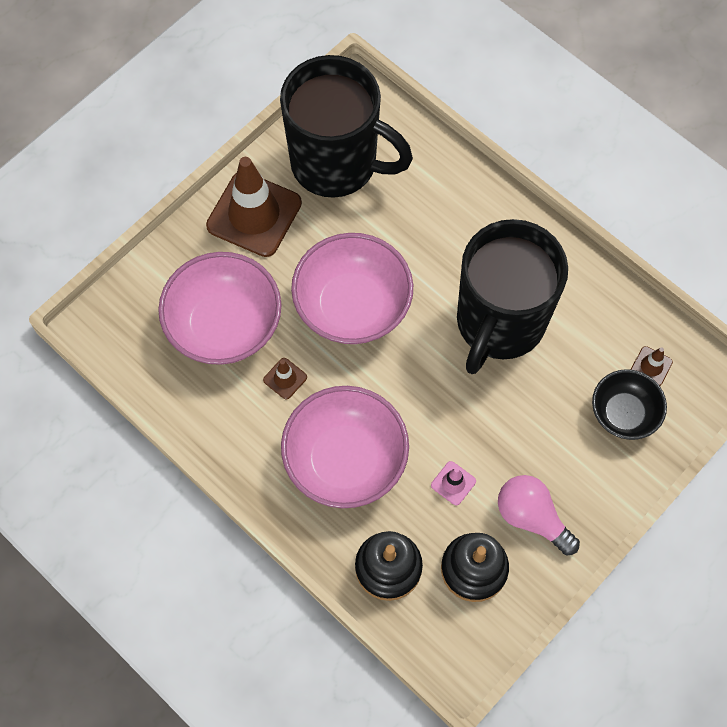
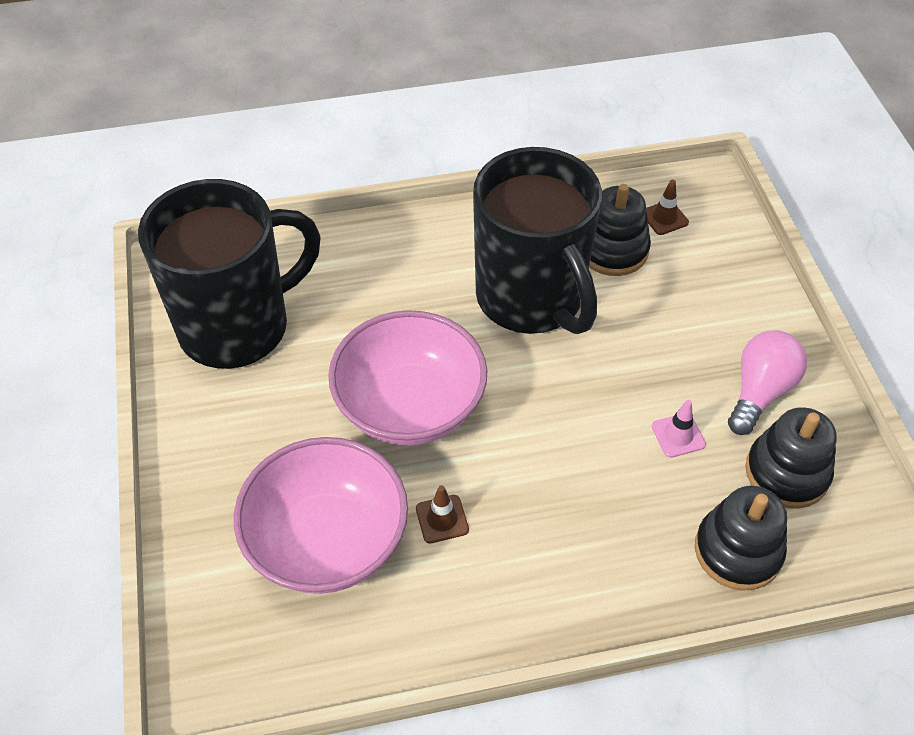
camera: 55 degrees left, 15 degrees down
brown traffic cone [206,157,302,257] -> none
pink bowl [281,386,409,508] -> none
pink light bulb [498,475,580,555] -> pink light bulb turned 135 degrees clockwise [728,330,807,435]
black bowl [592,369,667,440] -> none
none -> black stacking toy [589,184,651,276]

